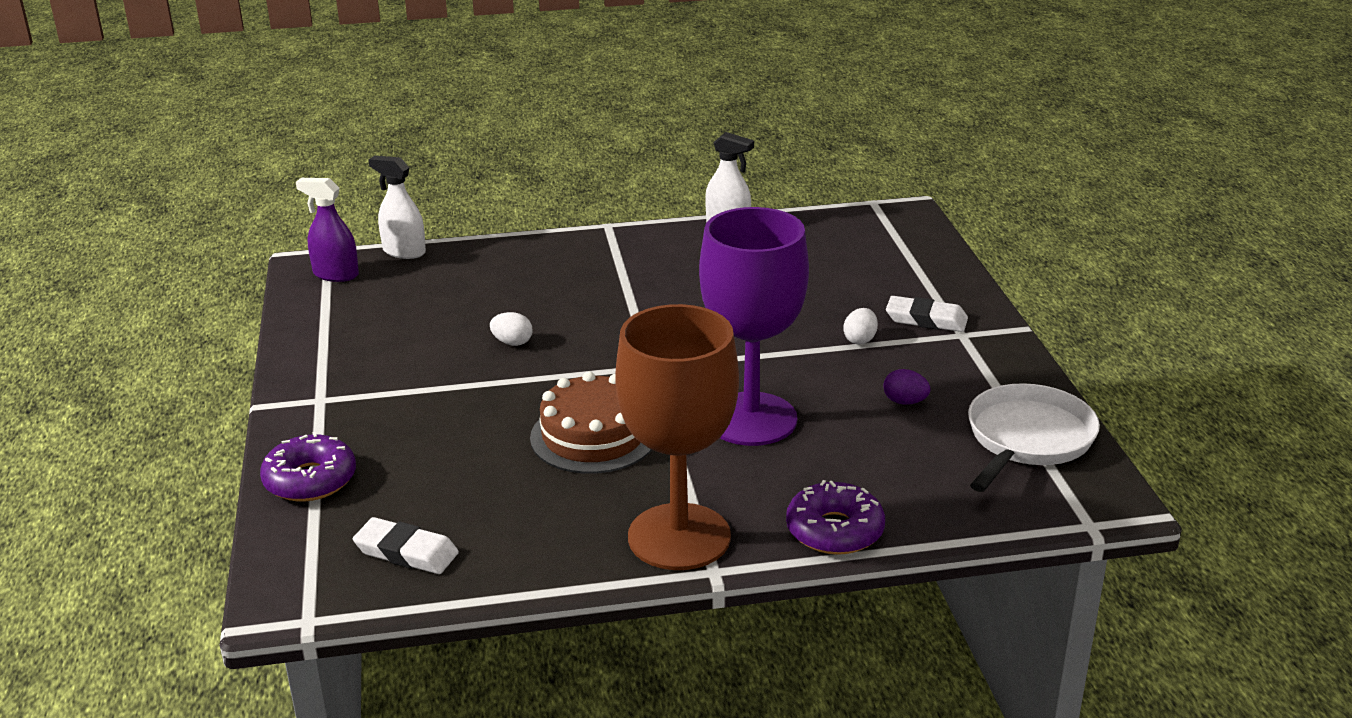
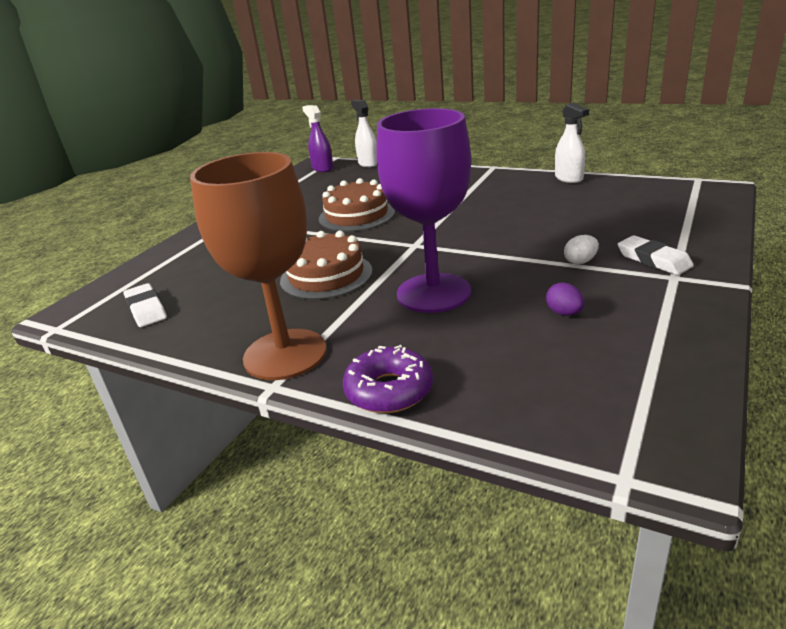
camera: 40 degrees right, 0 degrees up
purple donut [260,432,356,501] -> none
white egg [490,312,533,346] -> brown cake [319,178,395,232]
white pan [968,383,1100,492] -> none

